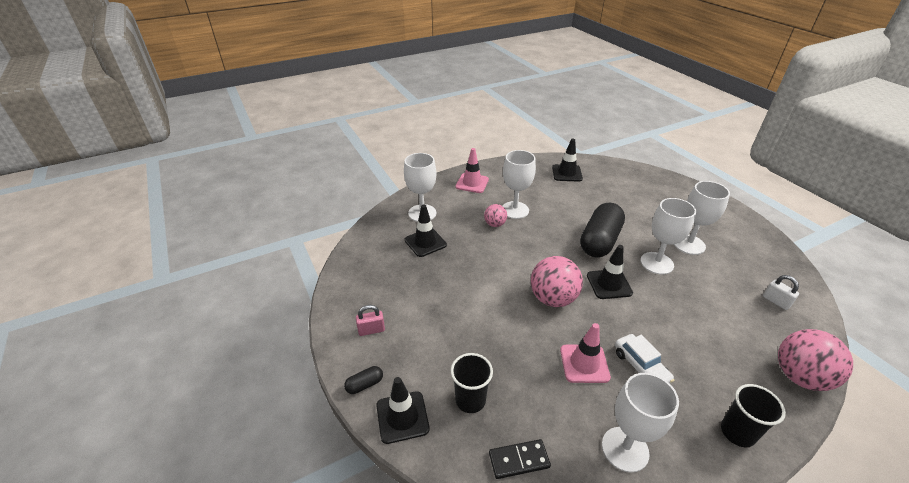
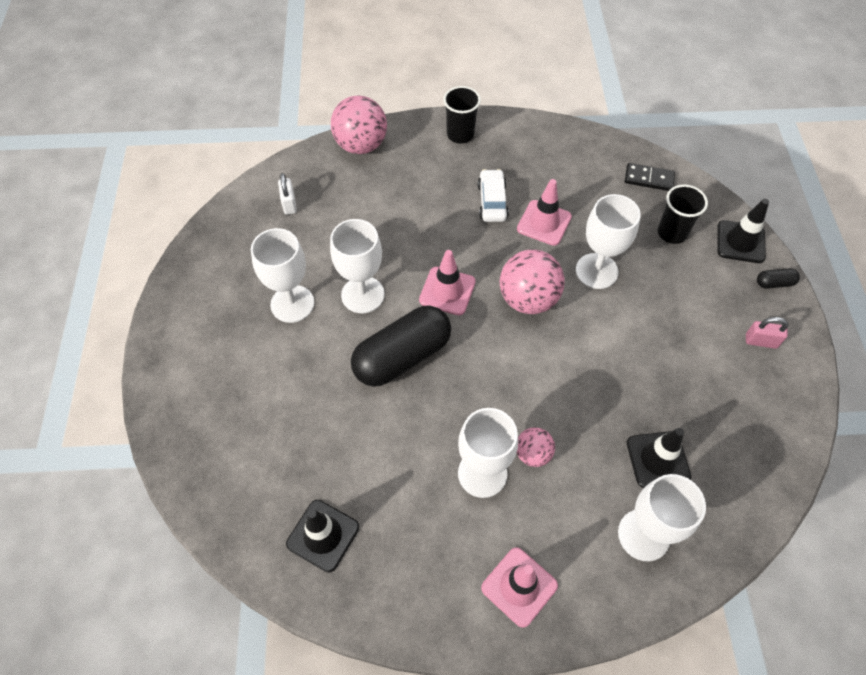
camera: 155 degrees left, 20 degrees up
black traffic cone [587,245,633,299] -> pink traffic cone [419,250,476,315]
white goblet [602,373,679,473] -> white goblet moved to [576,194,641,289]

